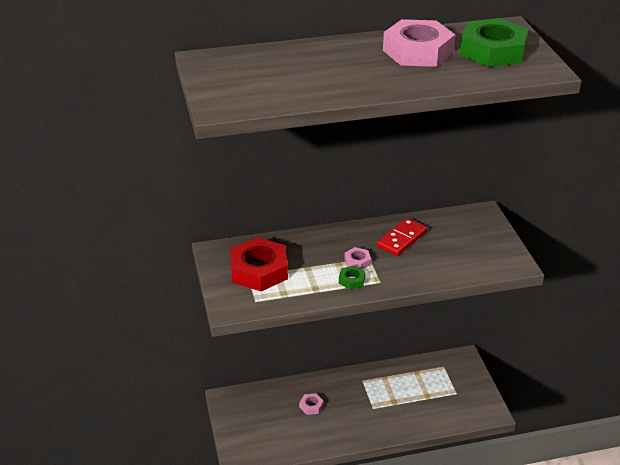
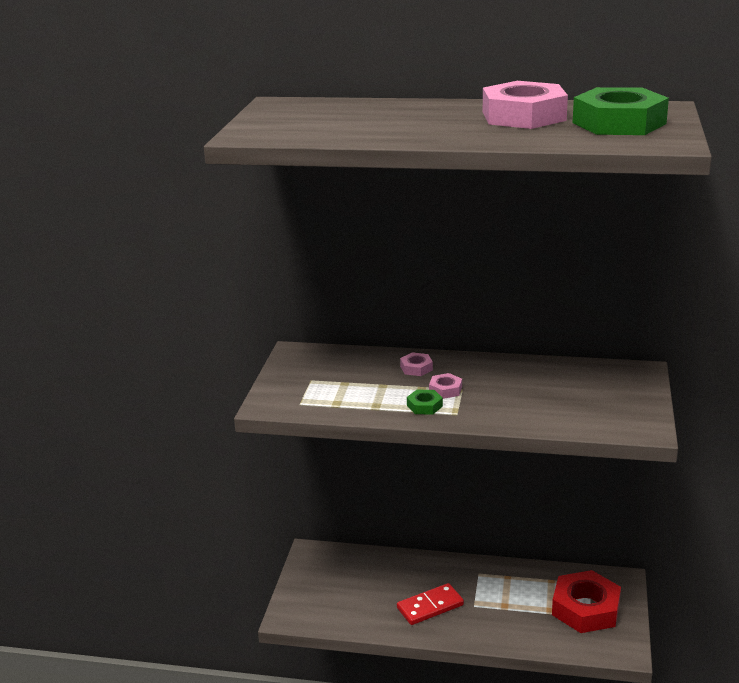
camera: 25 degrees right, 10 degrees down
red nut [230,237,288,291] -> red nut moved to [552,570,621,633]
pink nut [299,393,324,415] -> pink nut moved to [400,352,433,376]
red domino [377,218,427,256] -> red domino moved to [397,583,464,625]

